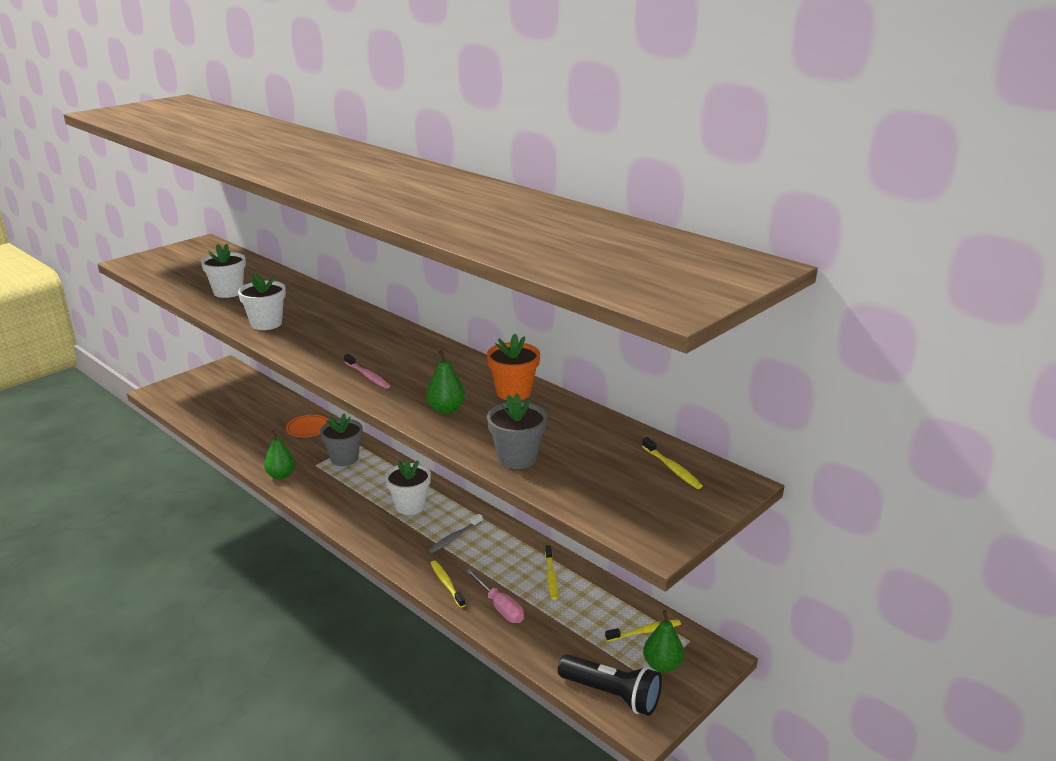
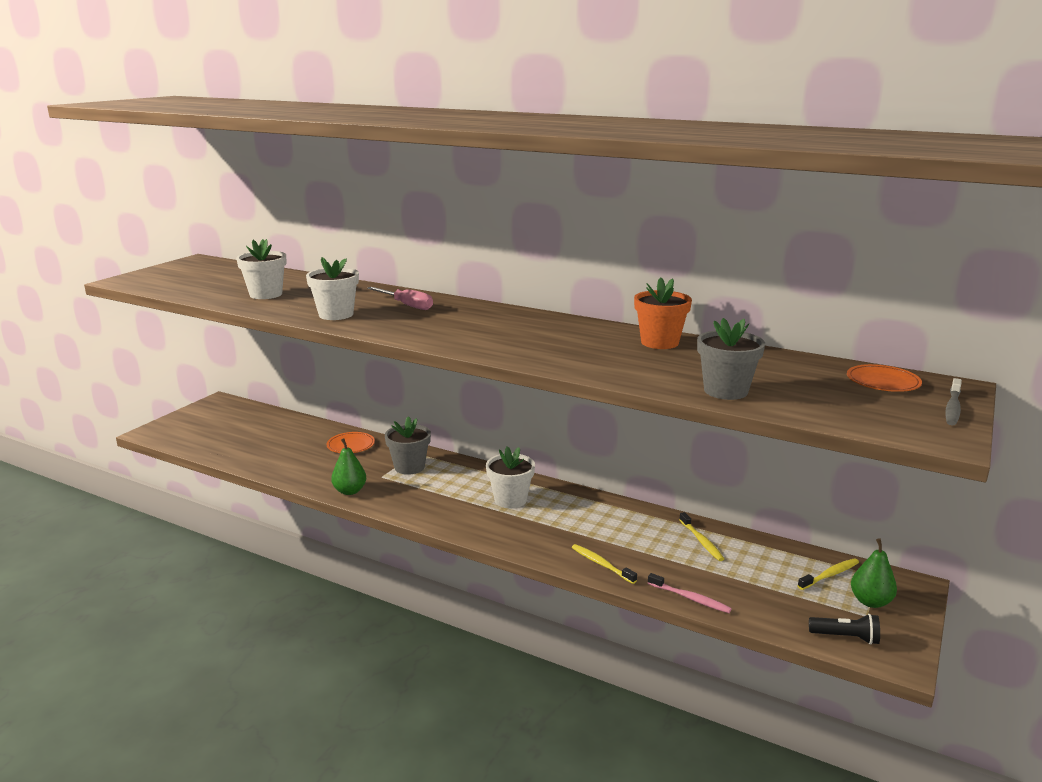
camera: 15 degrees left, 5 degrees down
pink toothbrush [344,354,390,389] -> pink toothbrush moved to [648,573,732,613]
green pear [426,350,465,414] -> none
grey toothbrush [429,514,483,553] -> grey toothbrush moved to [945,378,962,425]
pink screwdriver [466,569,524,623] -> pink screwdriver moved to [367,287,433,310]
black flashlight [558,654,662,716] -> black flashlight [809,614,880,645], size x0.60
yellow toothbrush [642,437,703,489] -> orange plate [847,364,922,392]

